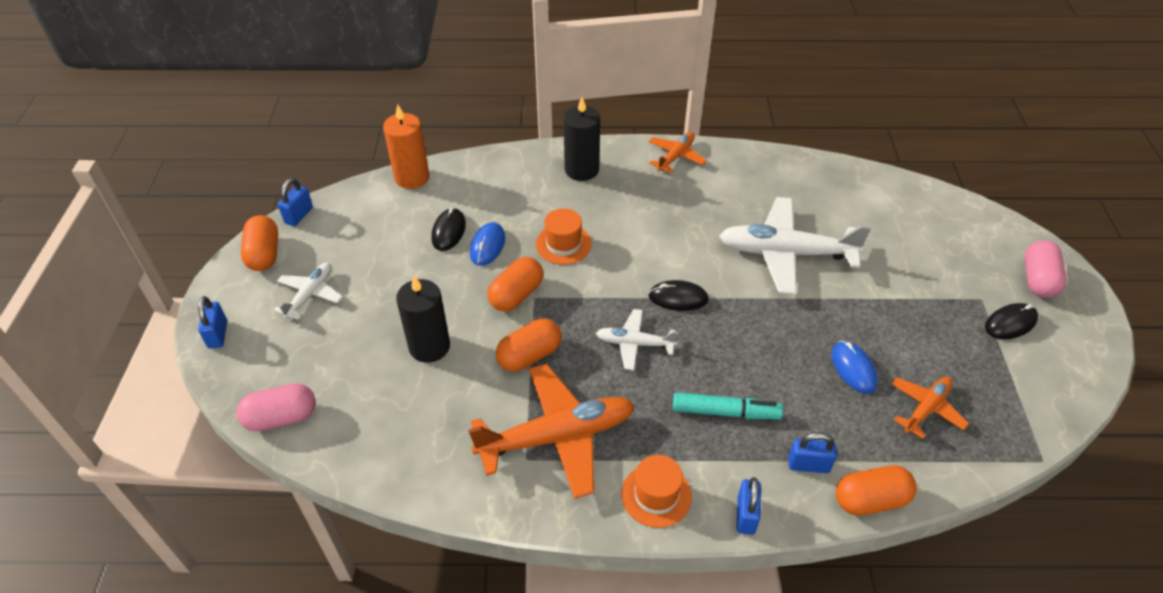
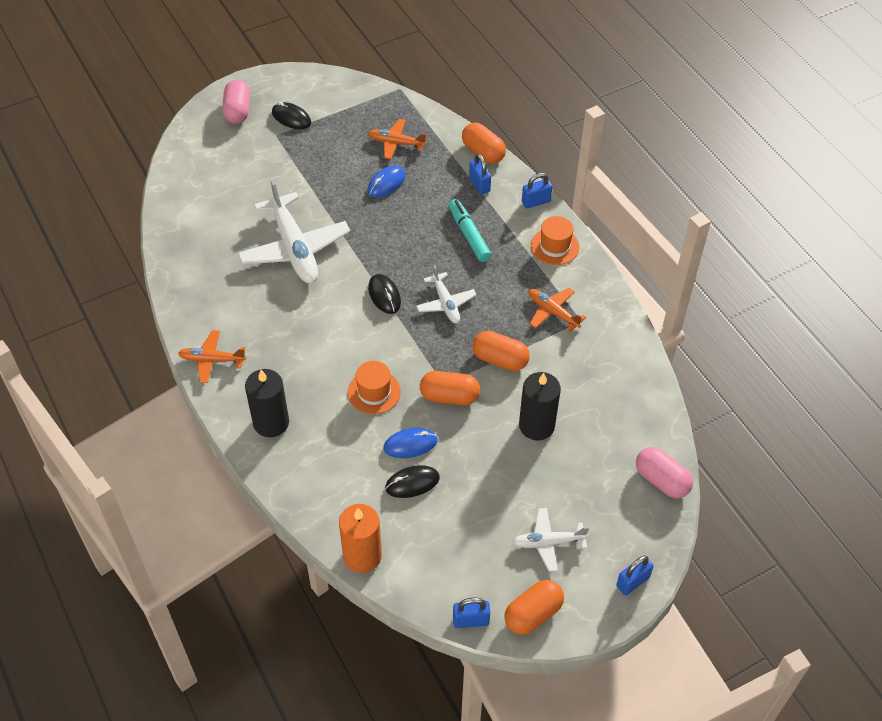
camera: 120 degrees left, 5 degrees up
orange plane [468,364,635,499] -> orange plane [528,288,586,332], size x0.53
pink capsule [1024,240,1067,298] -> pink capsule turned 75 degrees counterclockwise [222,80,250,124]

